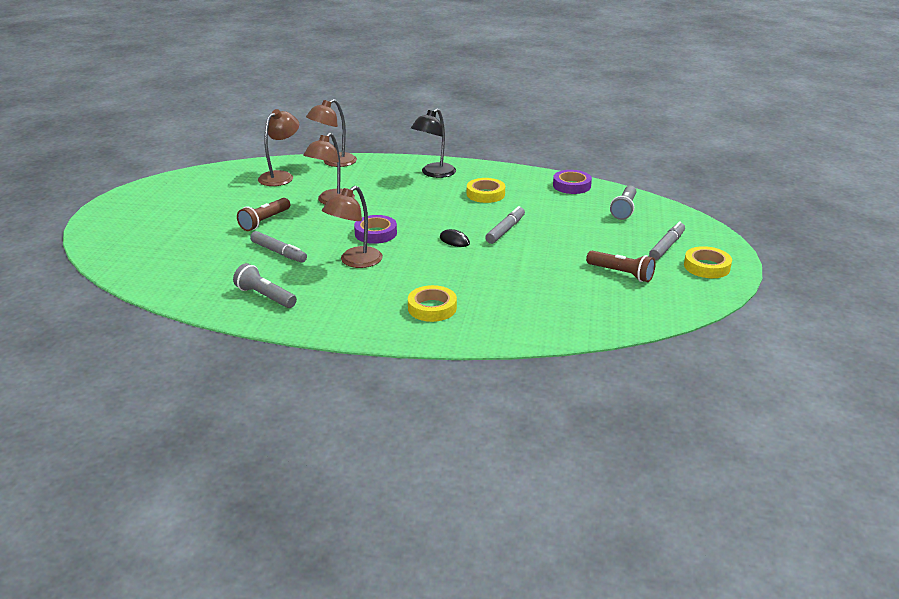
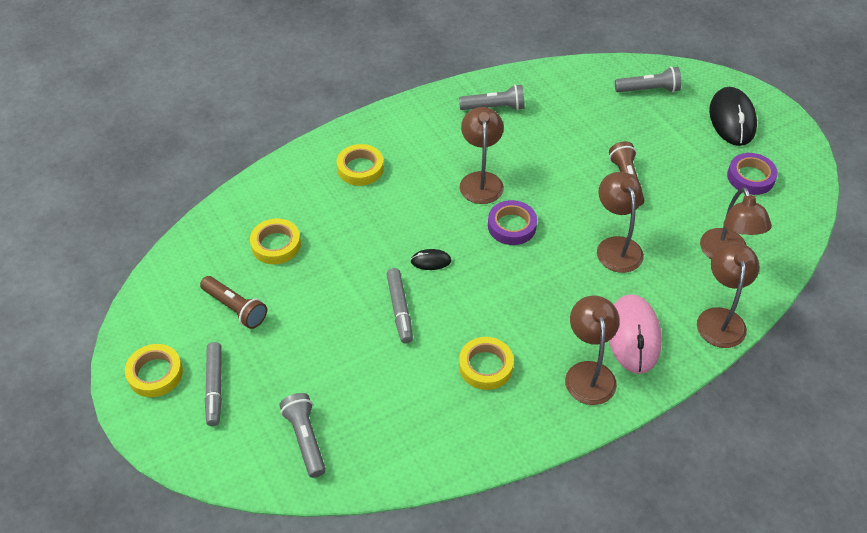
camera: 140 degrees right, 20 degrees up
grey marker [250,231,307,262] -> none
black lamp [411,108,456,178] -> brown lamp [565,295,620,405]
purple tape [553,170,592,194] -> purple tape moved to [727,153,778,195]
brown flashlight [586,251,656,282] -> brown flashlight turned 135 degrees counterclockwise [200,276,267,329]
none -> yellow tape [250,218,301,264]
none -> pink mouse [609,294,662,374]
none -> grey flashlight [615,67,681,92]
none -> black mouse [709,87,757,146]

